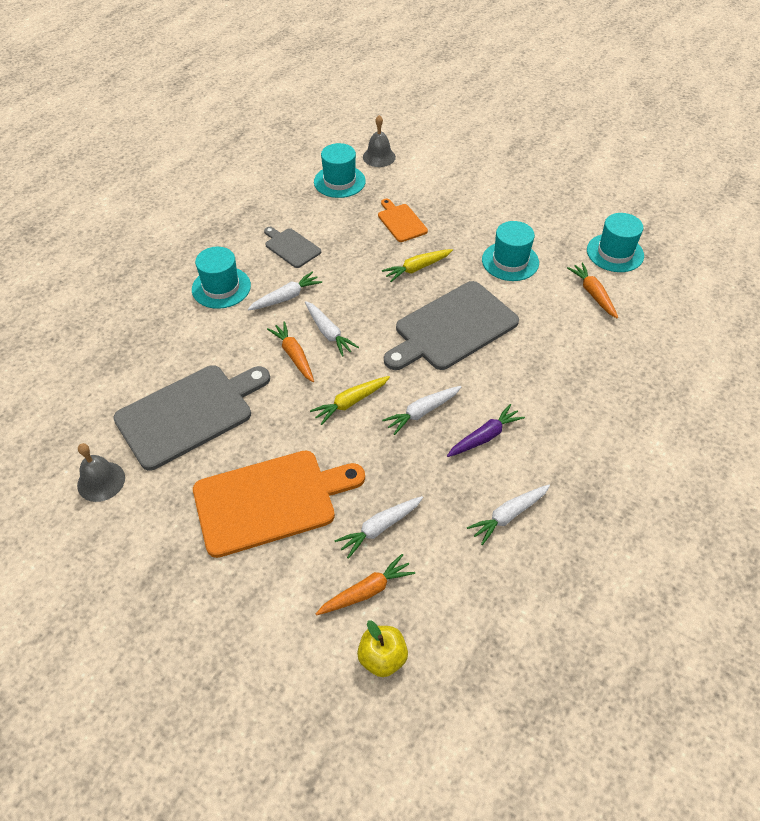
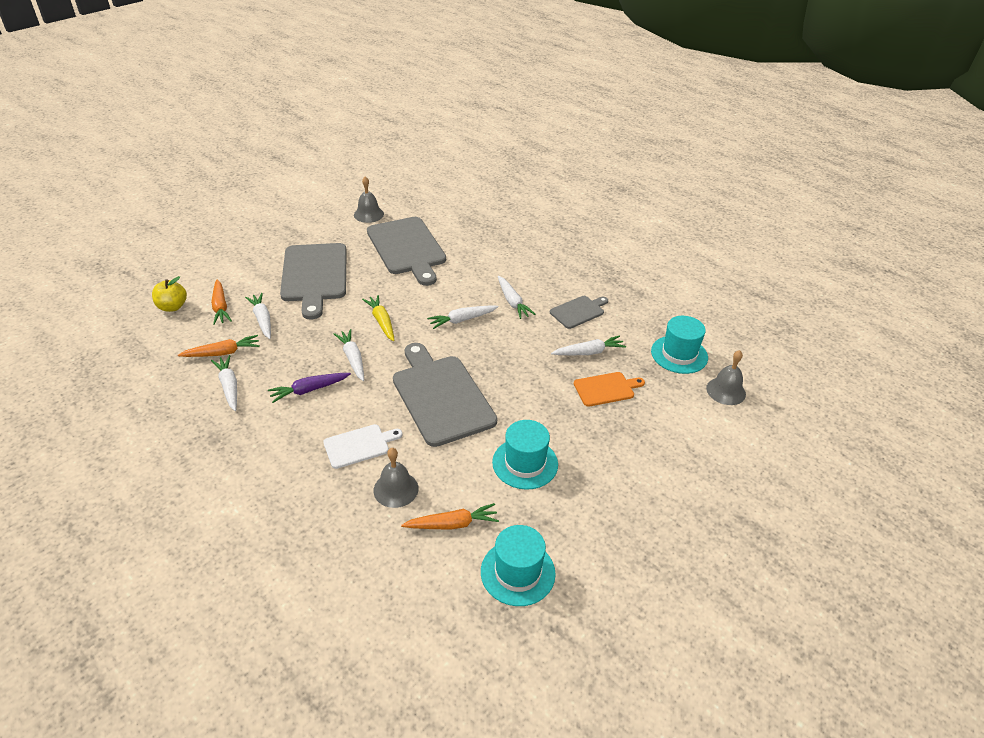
camera: 100 degrees right, 10 degrees down
turquoise hat [192,247,251,309] -> none
orange cutting board [193,451,365,558] -> grey cutting board [280,243,347,320]
orange carrot [267,321,314,382] -> orange carrot moved to [178,335,260,357]
yellow carrot [382,249,453,282] -> none
purple carrot [447,404,525,457] -> purple carrot turned 90 degrees clockwise [268,373,351,403]
none -> white cutting board [323,424,403,469]
none -> grey bell [374,448,419,508]
none -> white carrot [551,335,626,355]

